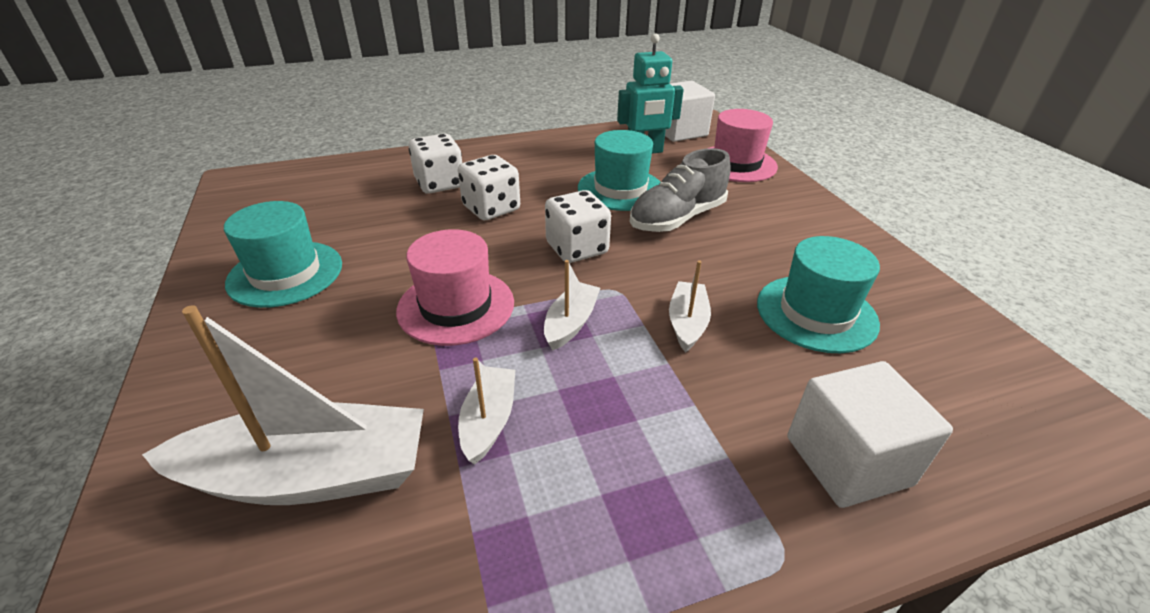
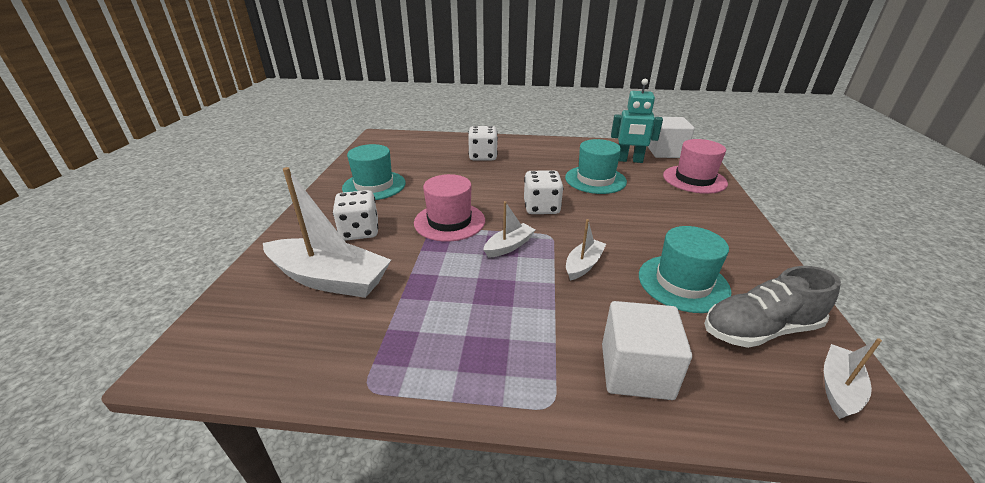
camera: 25 degrees right, 5 degrees down
white dice [458,155,520,220] -> white dice moved to [333,190,378,241]
white boat [458,357,515,465] -> white boat moved to [824,338,882,419]
grey shoe [630,148,731,232] -> grey shoe moved to [704,266,841,348]

